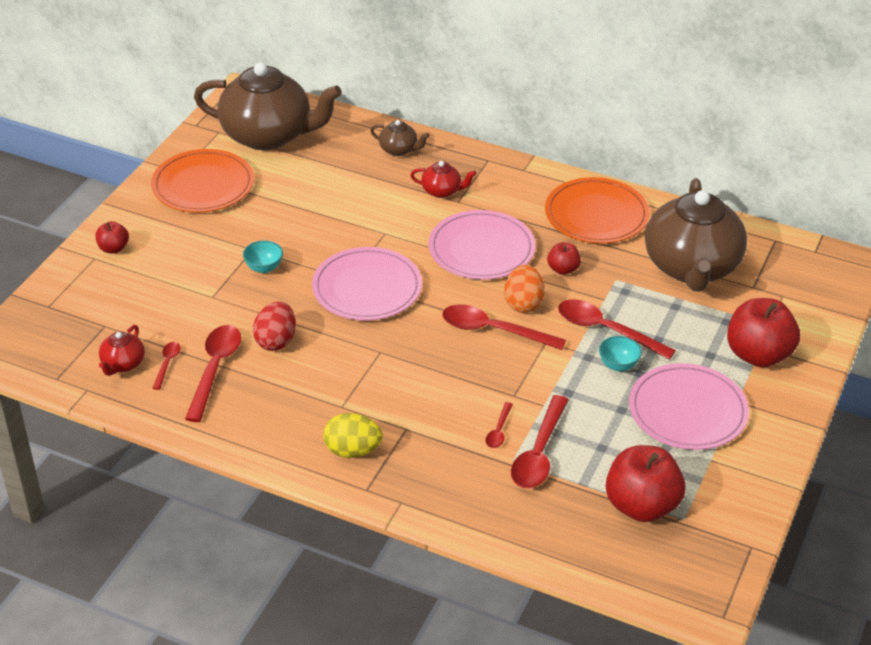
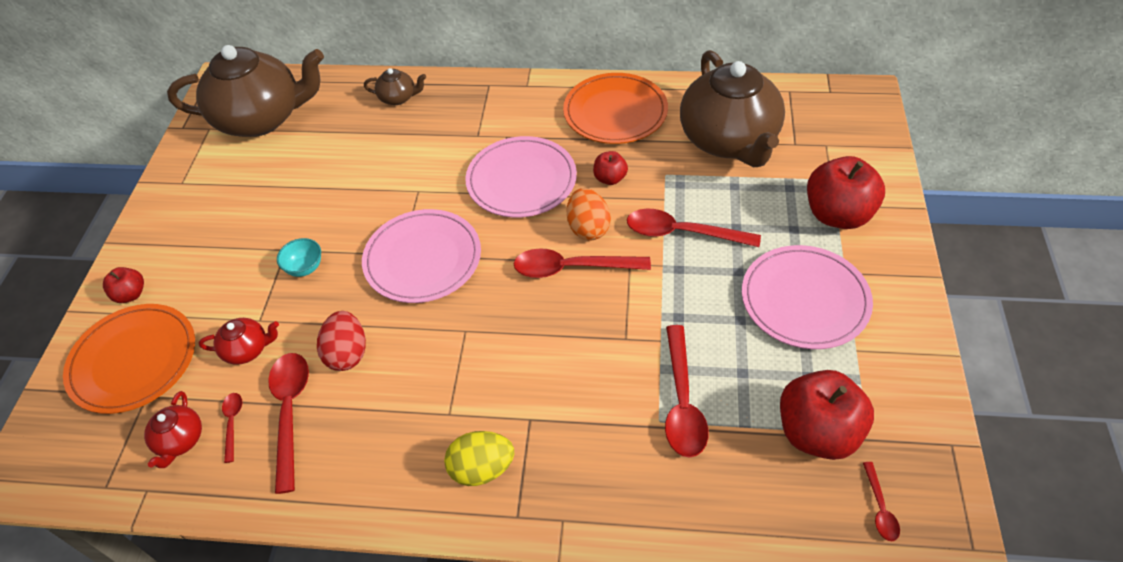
camera: 15 degrees left, 10 degrees up
orange plate [151,149,254,213] -> orange plate moved to [63,304,195,414]
red teapot [410,161,476,198] -> red teapot moved to [199,318,279,365]
red spoon [486,402,513,448] -> red spoon moved to [863,462,900,541]
turquoise bowl [599,336,642,371] -> none

